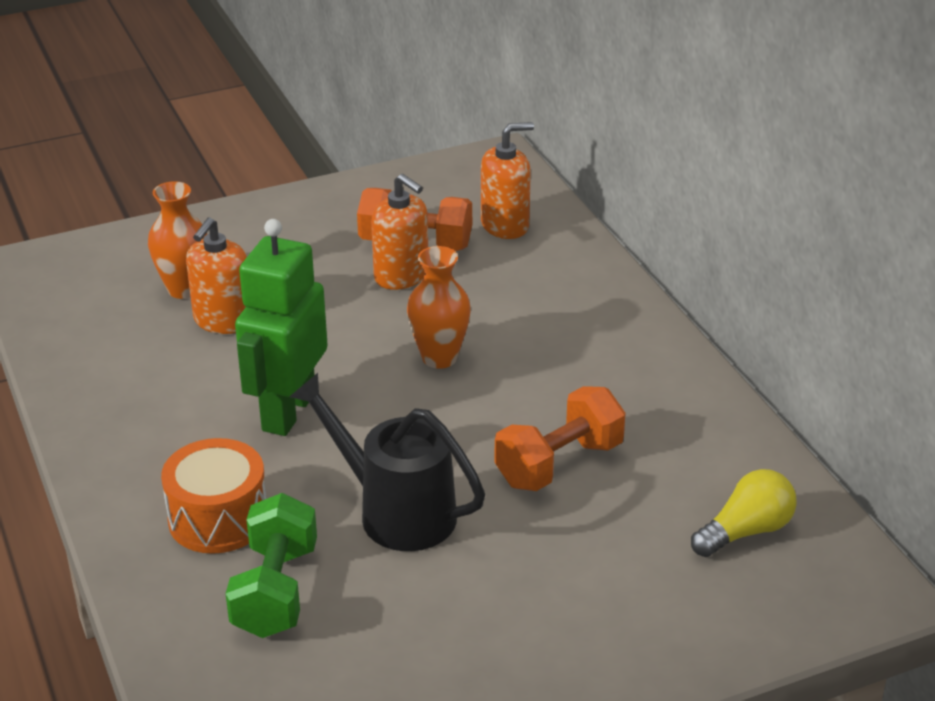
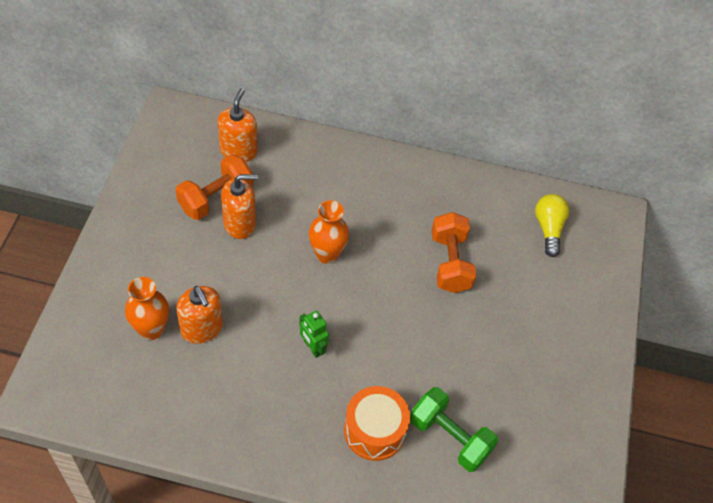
camera: 60 degrees left, 20 degrees up
green robot [235,219,328,436] -> green robot [300,310,329,358], size x0.47
black watering can [289,373,485,551] -> none

